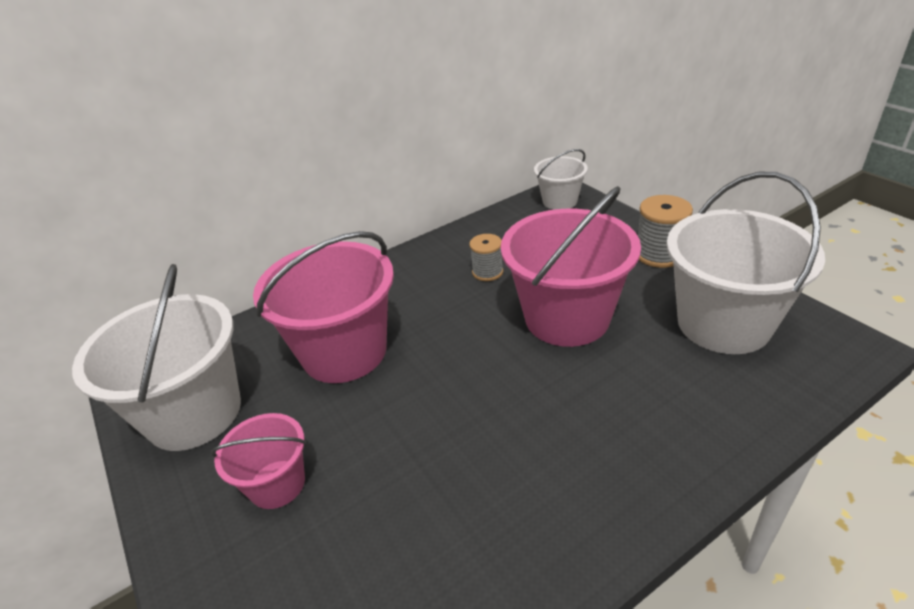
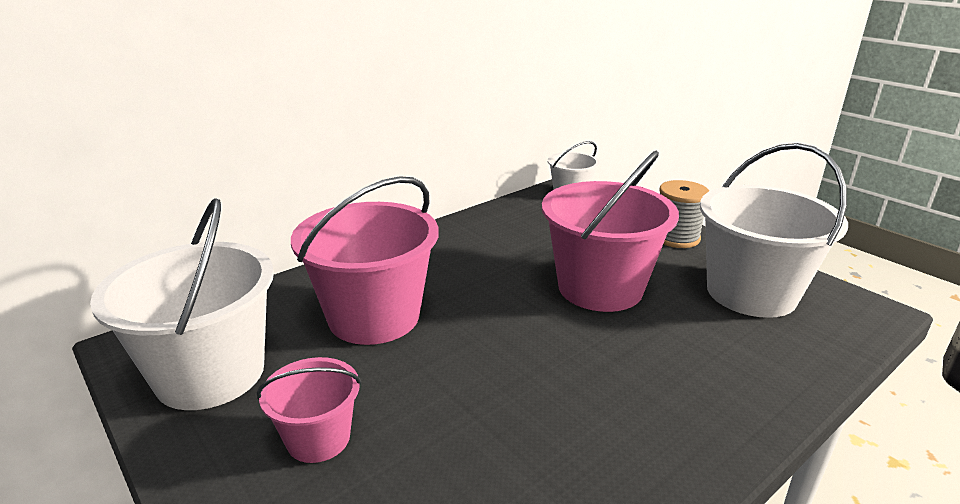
camera: 10 degrees left, 10 degrees down
grey spool [470,234,503,281] -> none

